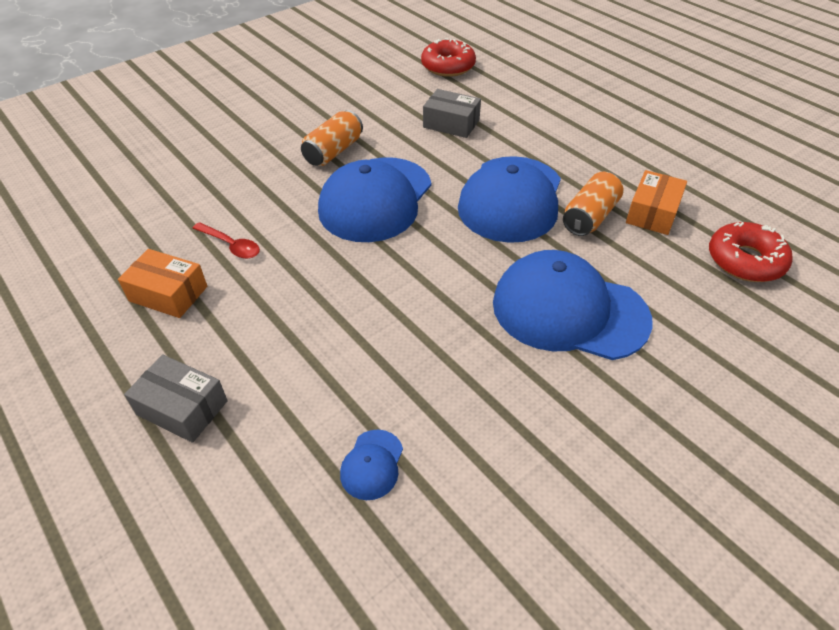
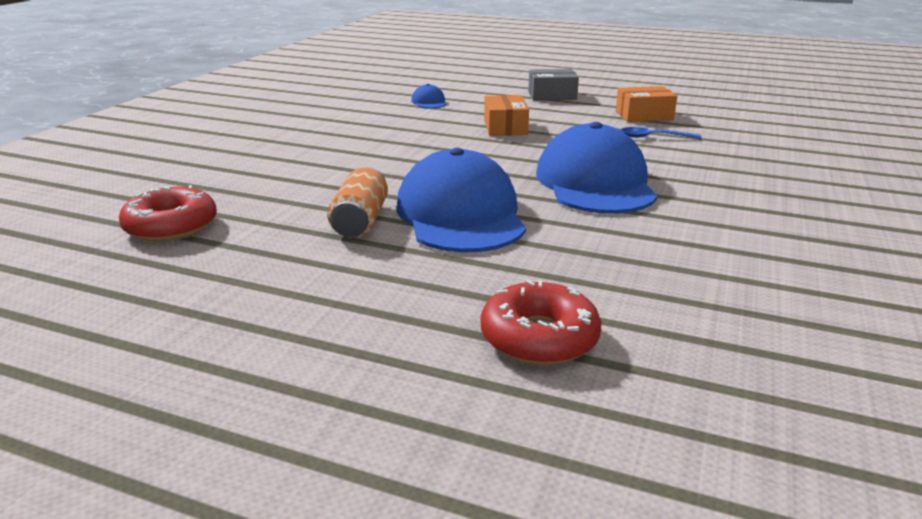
camera: 150 degrees right, 20 degrees down
red spoon [193,222,260,259] -> blue spoon [621,127,702,139]
orange can [301,110,363,166] -> none
red donut [421,38,476,77] -> red donut moved to [481,280,601,365]
grey box [423,89,481,138] -> none
blue cap [493,250,652,360] -> none
orange box [626,170,687,235] -> orange box moved to [484,95,529,136]

